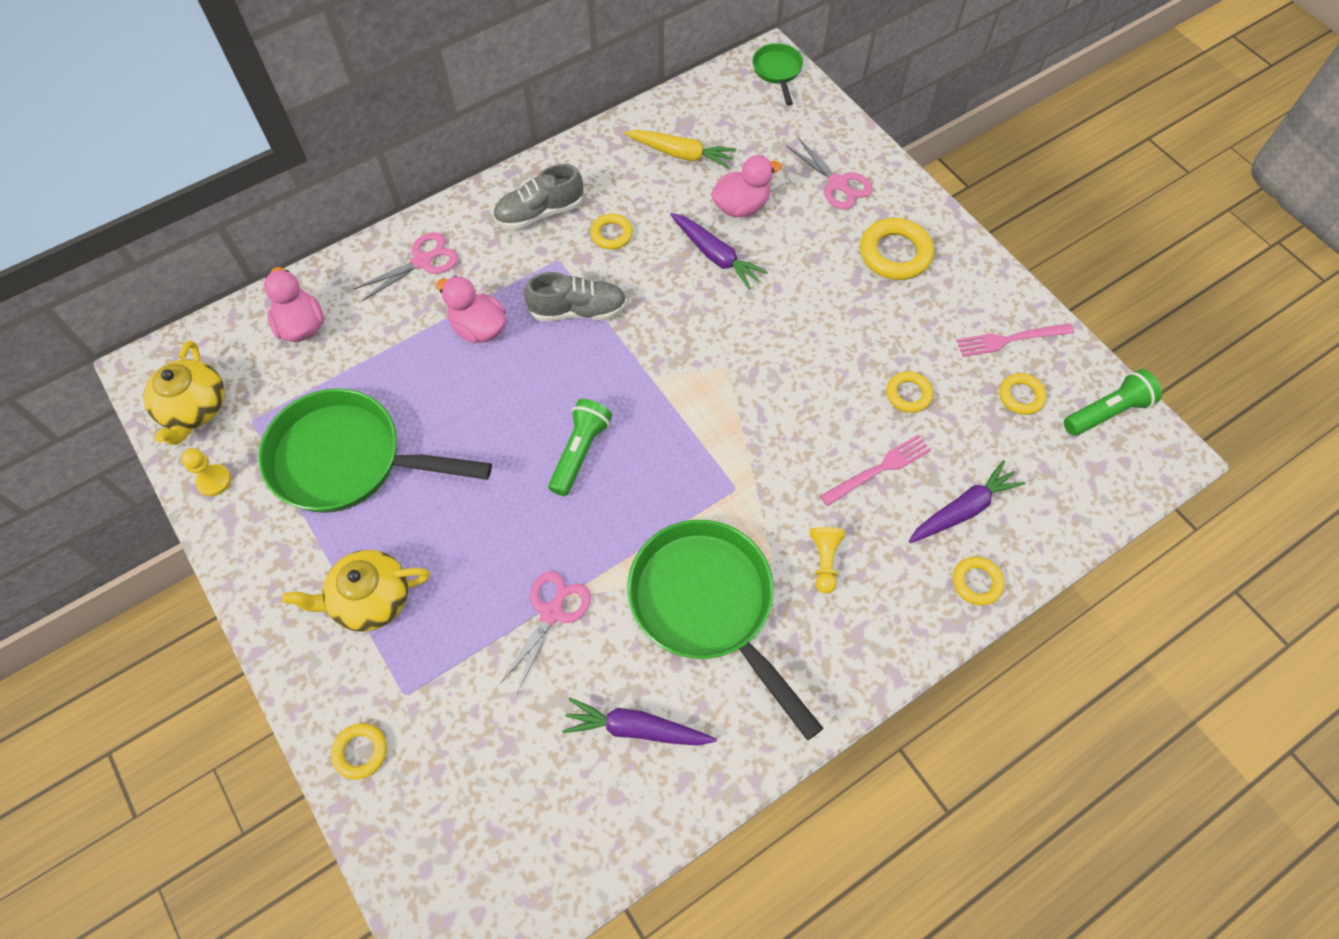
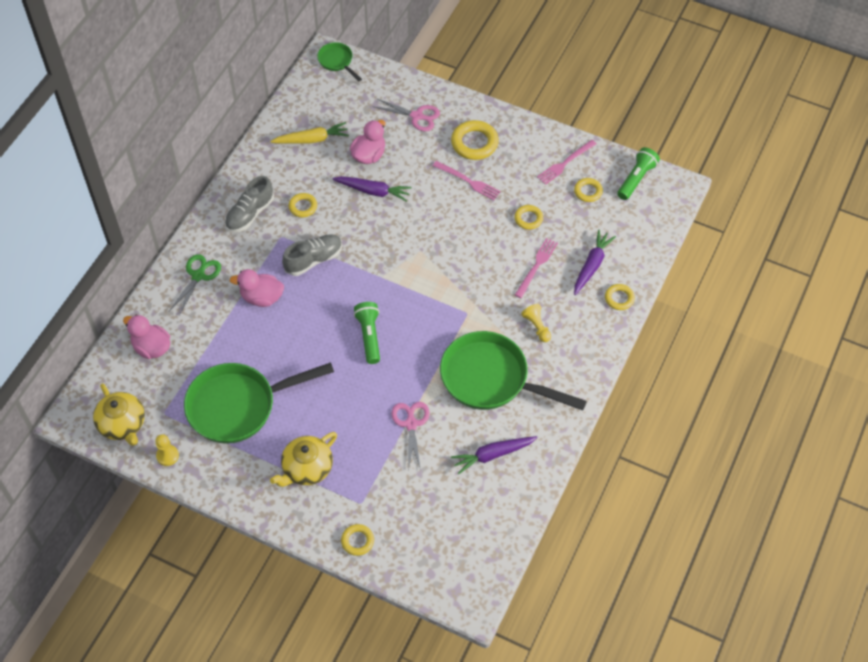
camera: 30 degrees left, 5 degrees down
pink scissors [353,232,459,301] -> green scissors [169,254,221,315]
none -> pink fork [433,161,501,200]

